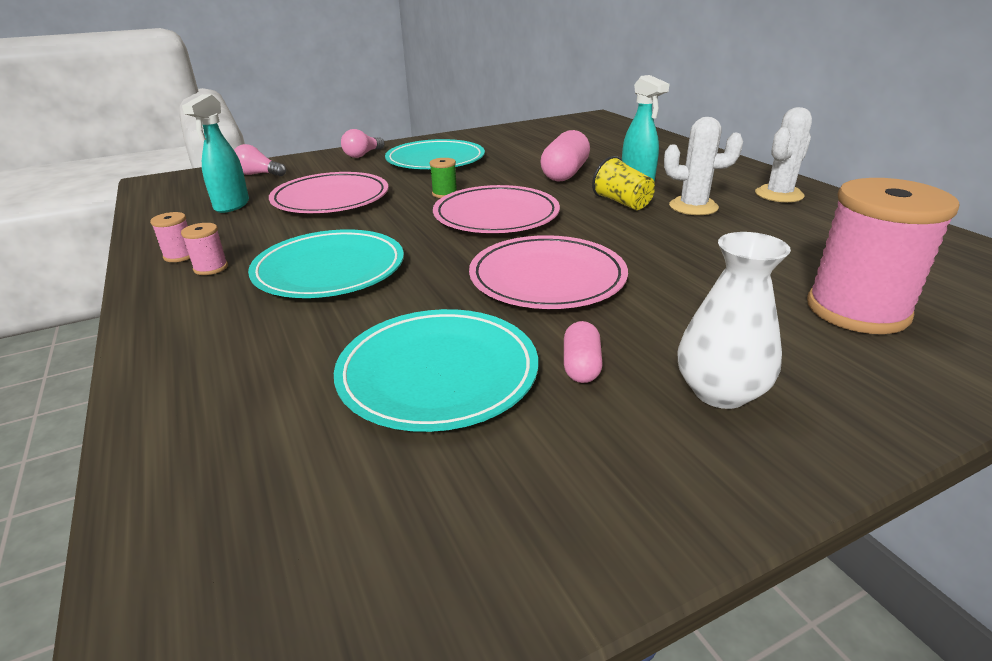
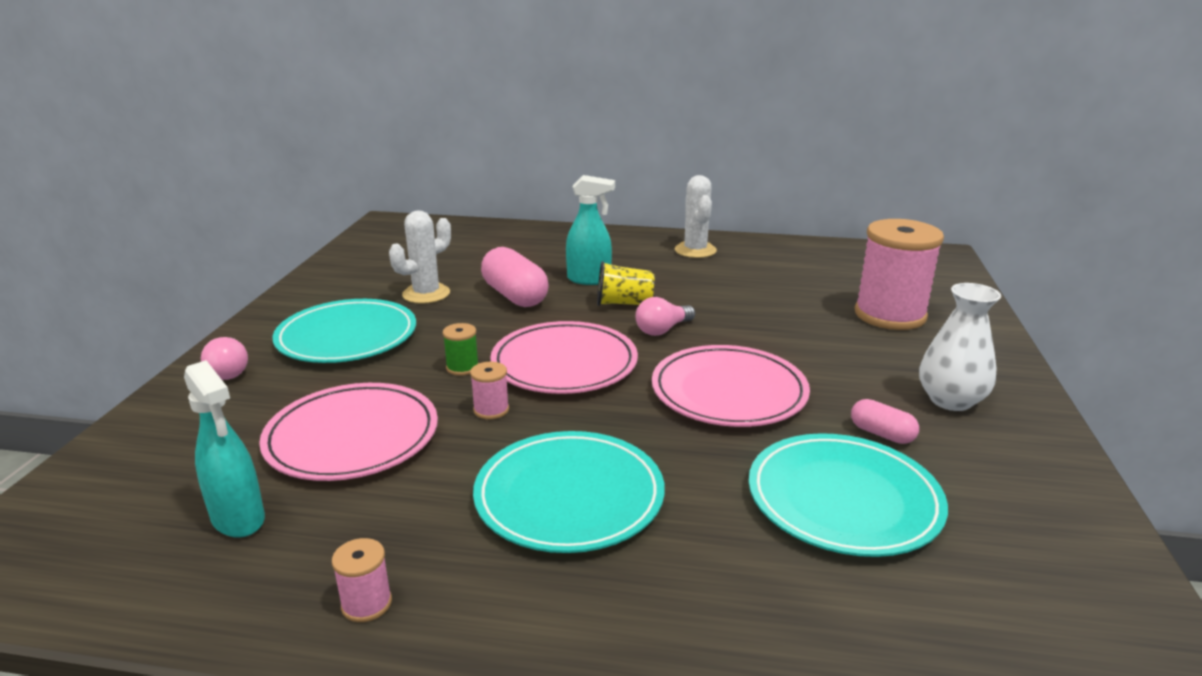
camera: 55 degrees left, 5 degrees down
pink spool [181,223,228,275] -> pink spool moved to [470,362,509,419]
pink light bulb [234,144,286,176] -> pink light bulb moved to [636,297,695,336]
white cactus [664,117,743,215] -> white cactus moved to [389,210,451,304]

